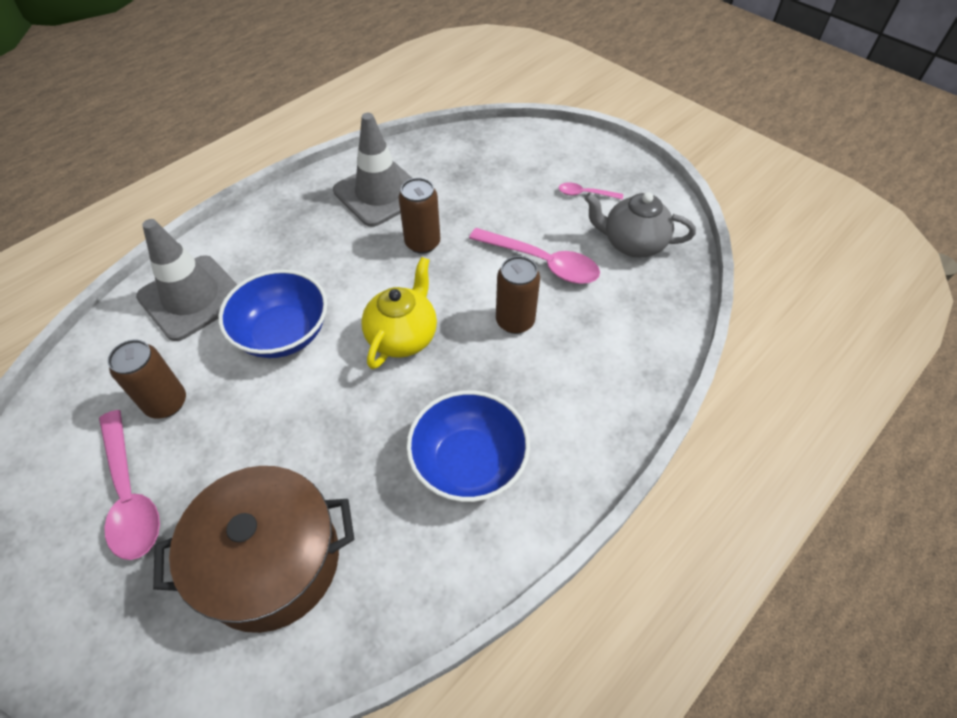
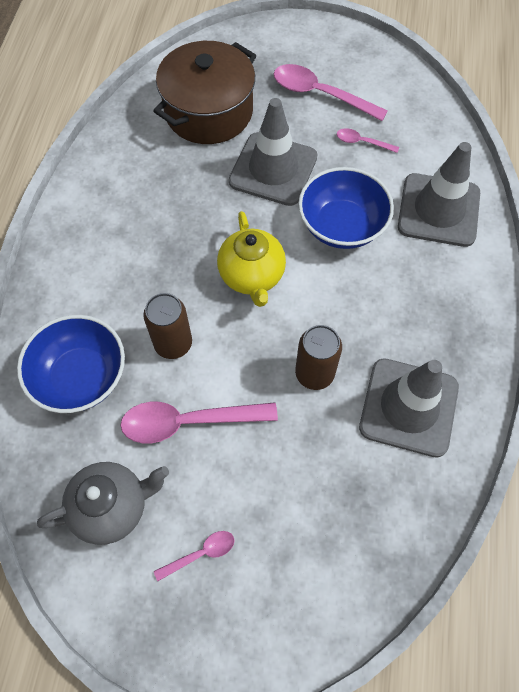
camera: 145 degrees right, 10 degrees up
brown can [108,340,186,419] -> pink spoon [337,128,399,153]
blue bowl [406,390,530,502] -> blue bowl moved to [17,315,125,413]
none -> grey traffic cone [229,98,318,206]

